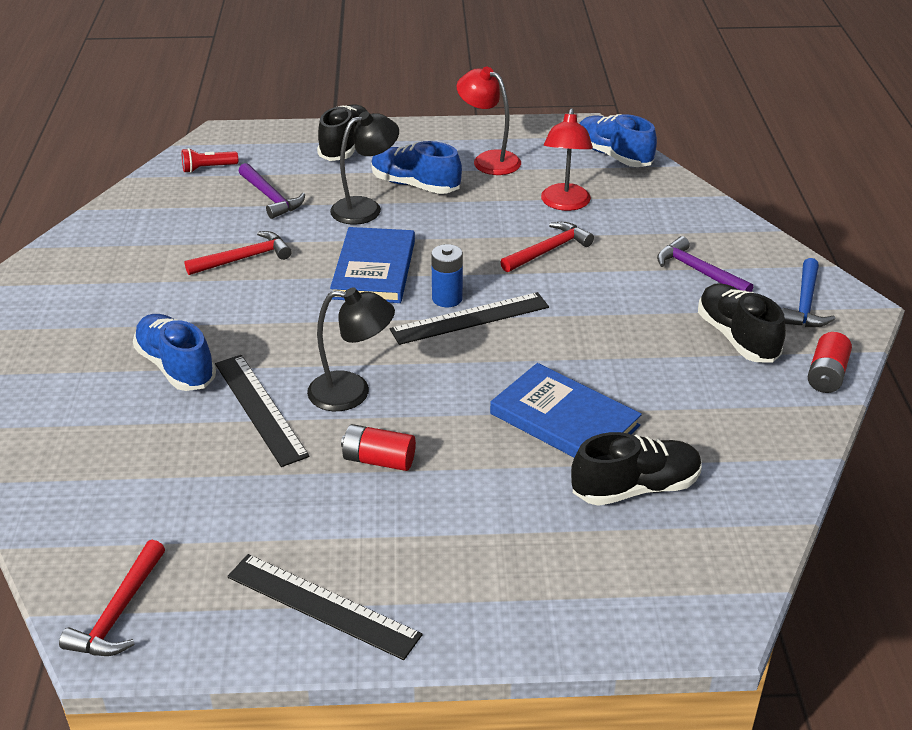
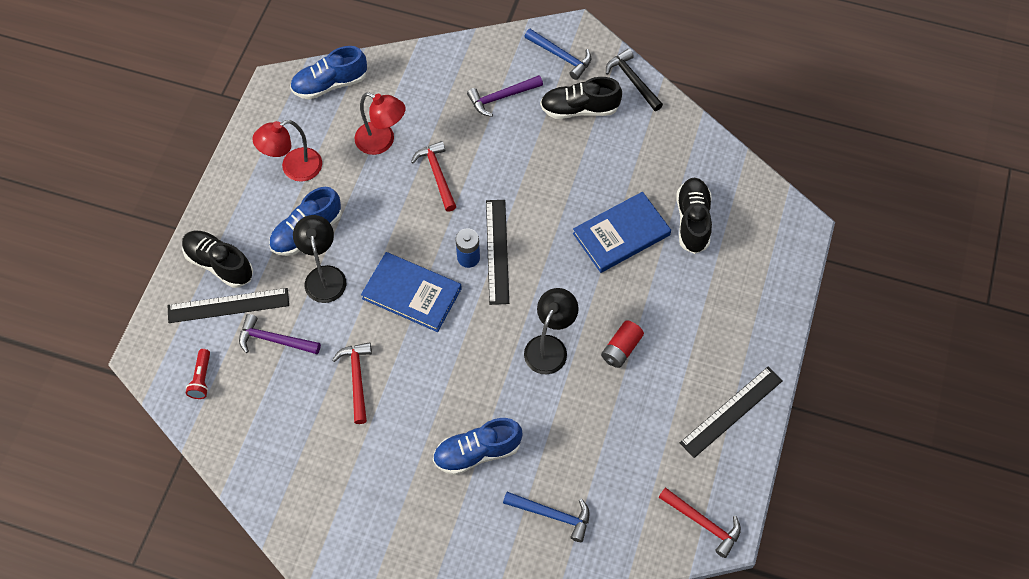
camera: 70 degrees left, 25 degrees up
black ruler [215,355,310,467] -> black ruler moved to [167,288,289,323]
purple hammer [238,163,305,219] -> purple hammer turned 150 degrees counterclockwise [239,314,321,354]
red battery [808,332,852,393] -> black hammer [606,49,663,111]
none -> blue hammer [503,492,590,542]

